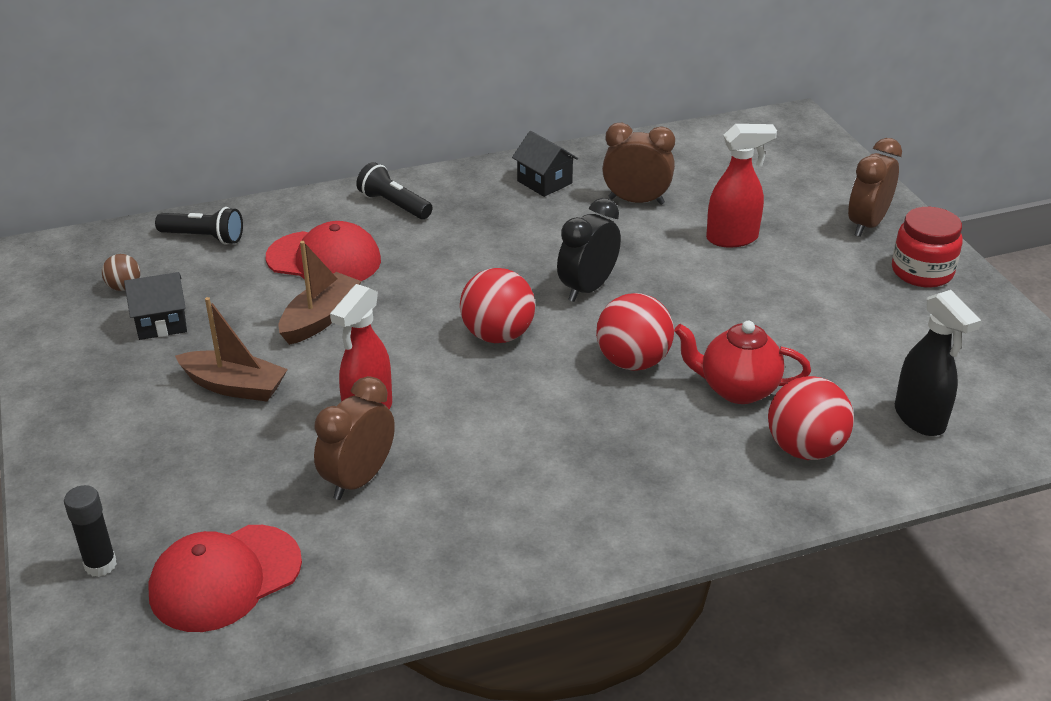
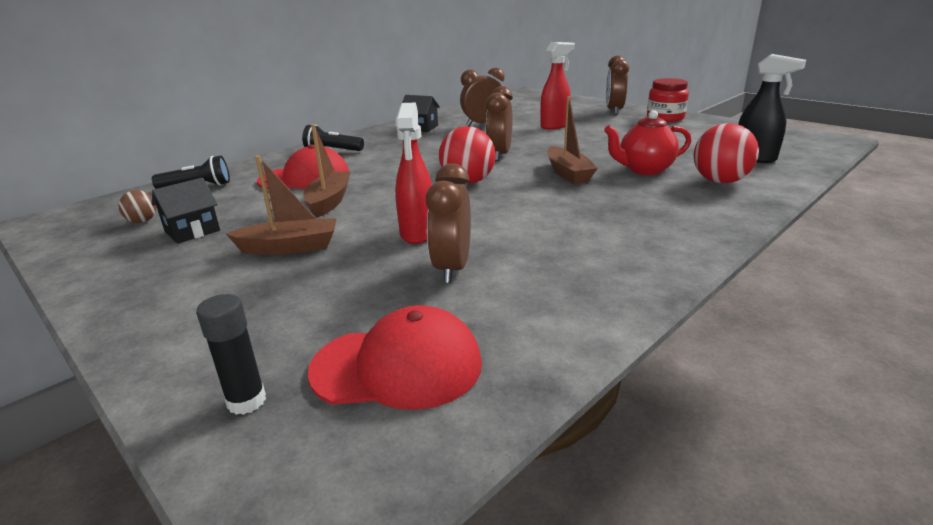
camera: 25 degrees left, 10 degrees down
red cap [148,525,302,632] -> red cap turned 120 degrees counterclockwise [307,305,482,410]
black clock [557,198,621,302] -> brown clock [486,86,513,161]
red ball [596,293,674,371] -> brown boat [547,96,598,184]

